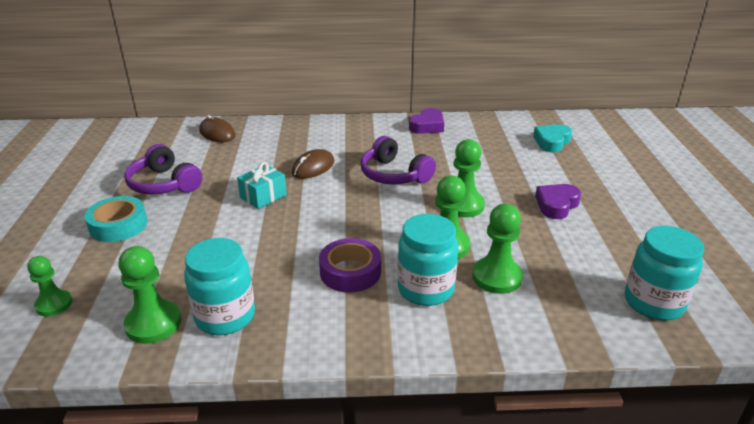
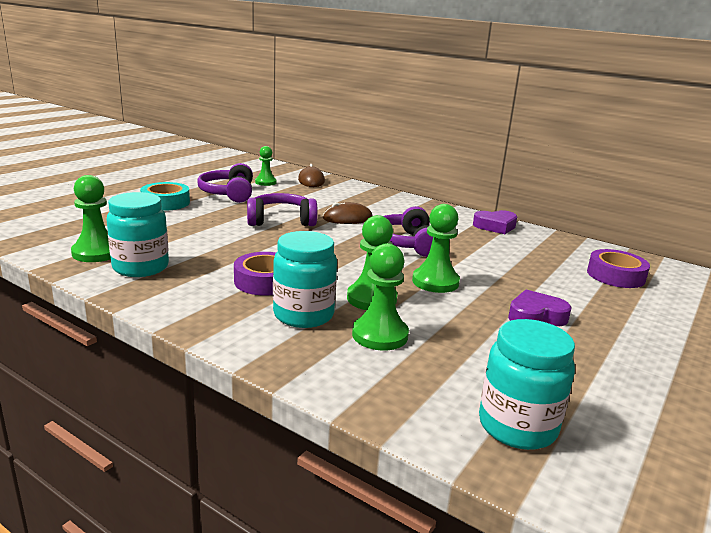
camera: 35 degrees right, 10 degrees down
green pawn [27,256,72,316] -> green pawn moved to [255,146,277,186]
turquoise gift [237,162,287,209] -> purple headphones [247,193,318,226]
turquoise heart [533,124,572,152] -> purple tape [587,249,650,288]

